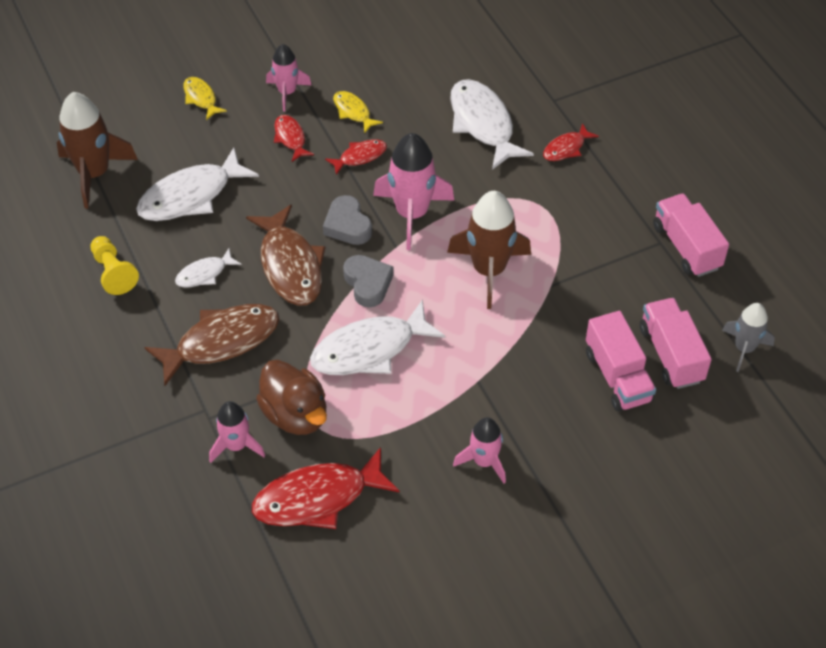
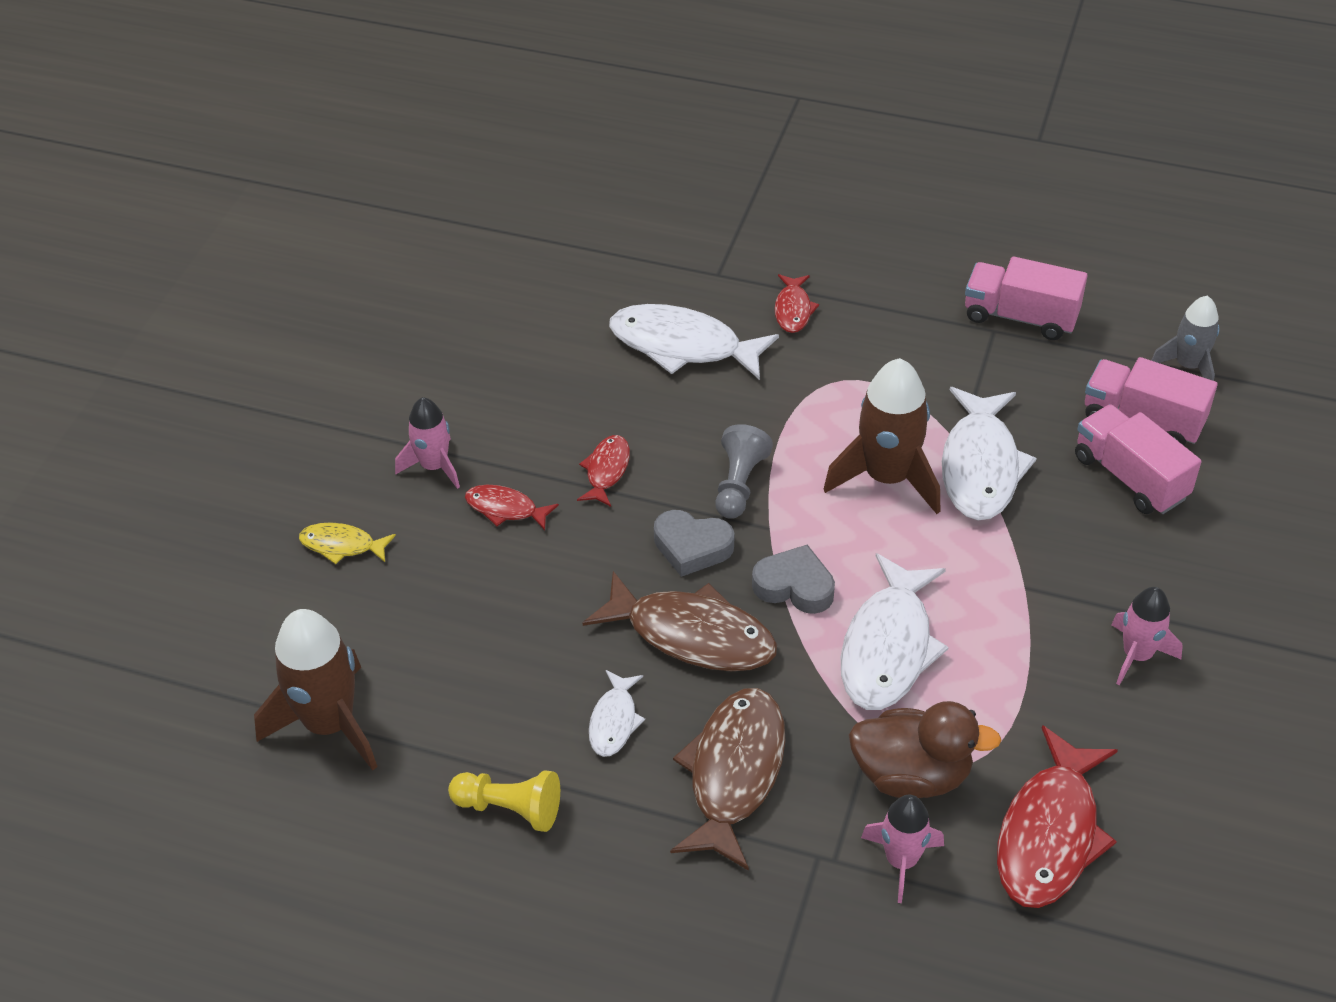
camera: 45 degrees left, 5 degrees down
white fish [136,147,259,221] -> white fish moved to [942,387,1037,520]
yellow fish [333,91,383,134] -> none
pink rocket [373,133,454,250] -> grey pawn [715,424,773,519]
pink truck [586,311,656,411] -> pink truck turned 150 degrees counterclockwise [1075,404,1201,514]

